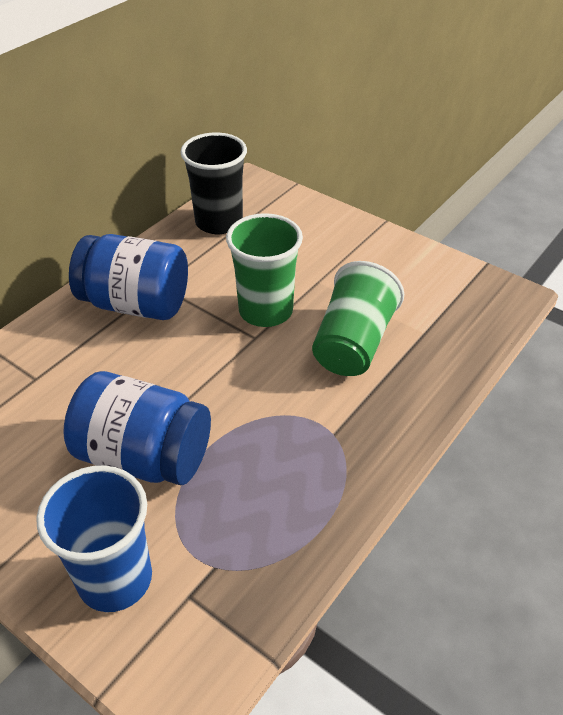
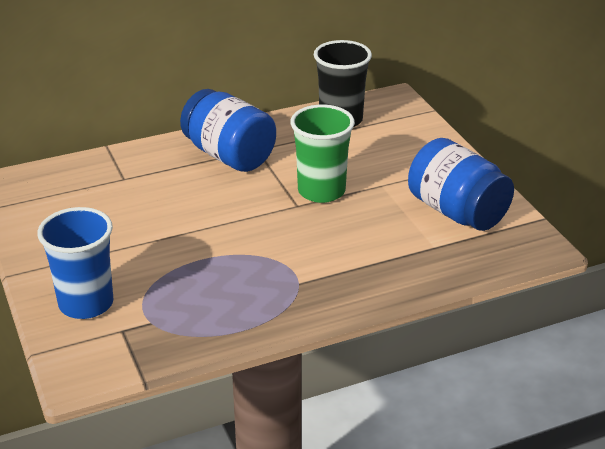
camera: 30 degrees right, 10 degrees down
blue jar [63,371,211,485] -> blue jar moved to [408,138,514,231]
green cup [312,261,404,376] -> none

